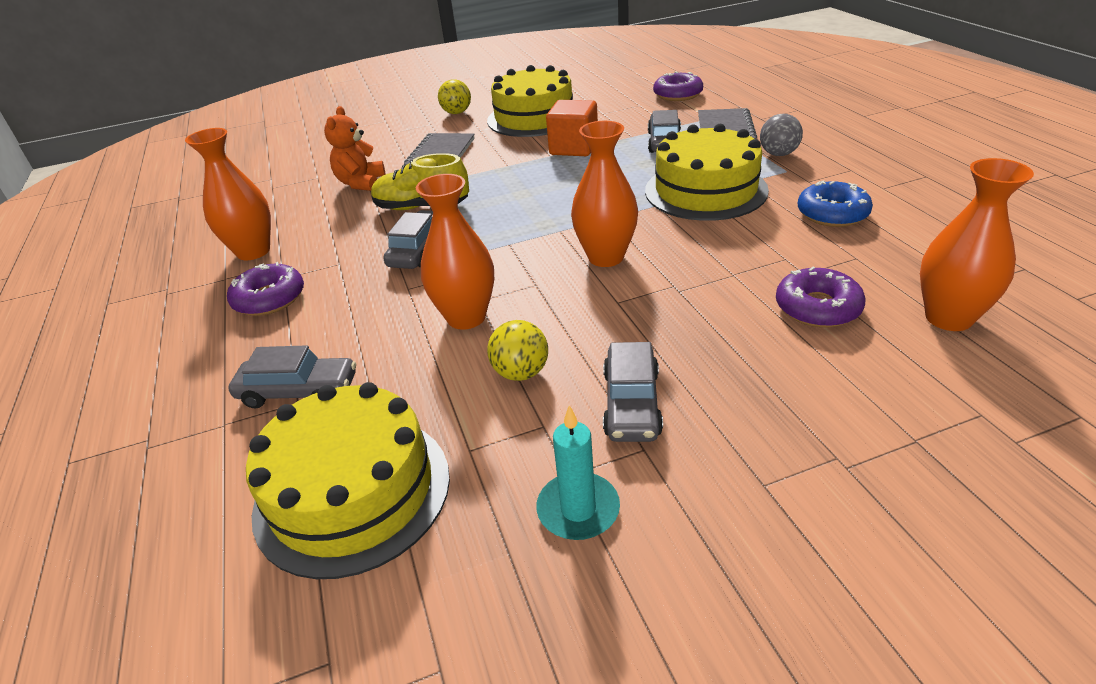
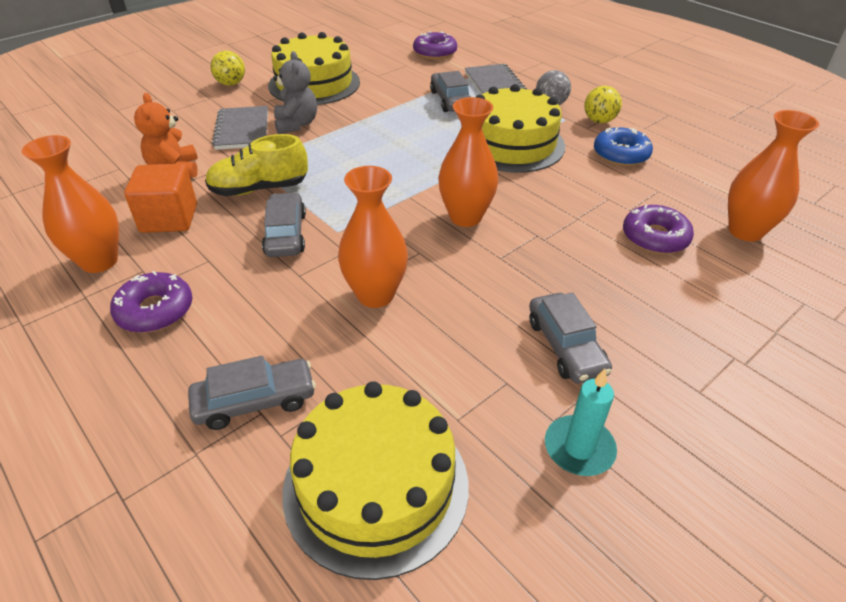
camera: 25 degrees left, 5 degrees up
yellow ball [487,320,548,381] -> yellow ball moved to [584,86,622,123]
orange cube [546,100,598,156] -> orange cube moved to [124,164,197,233]
none -> grey teddy bear [273,51,317,134]

